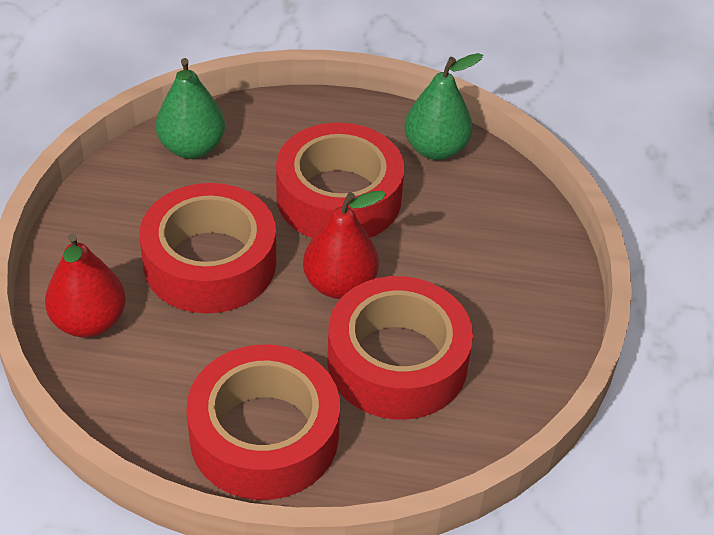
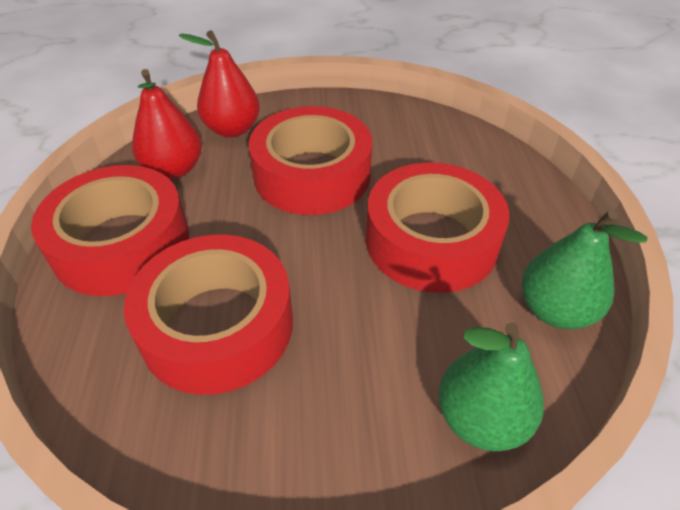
camera: 80 degrees right, 0 degrees up
green pear [156,58,225,159] -> green pear moved to [438,323,544,451]
red pear [303,191,386,299] -> red pear moved to [132,69,202,179]

